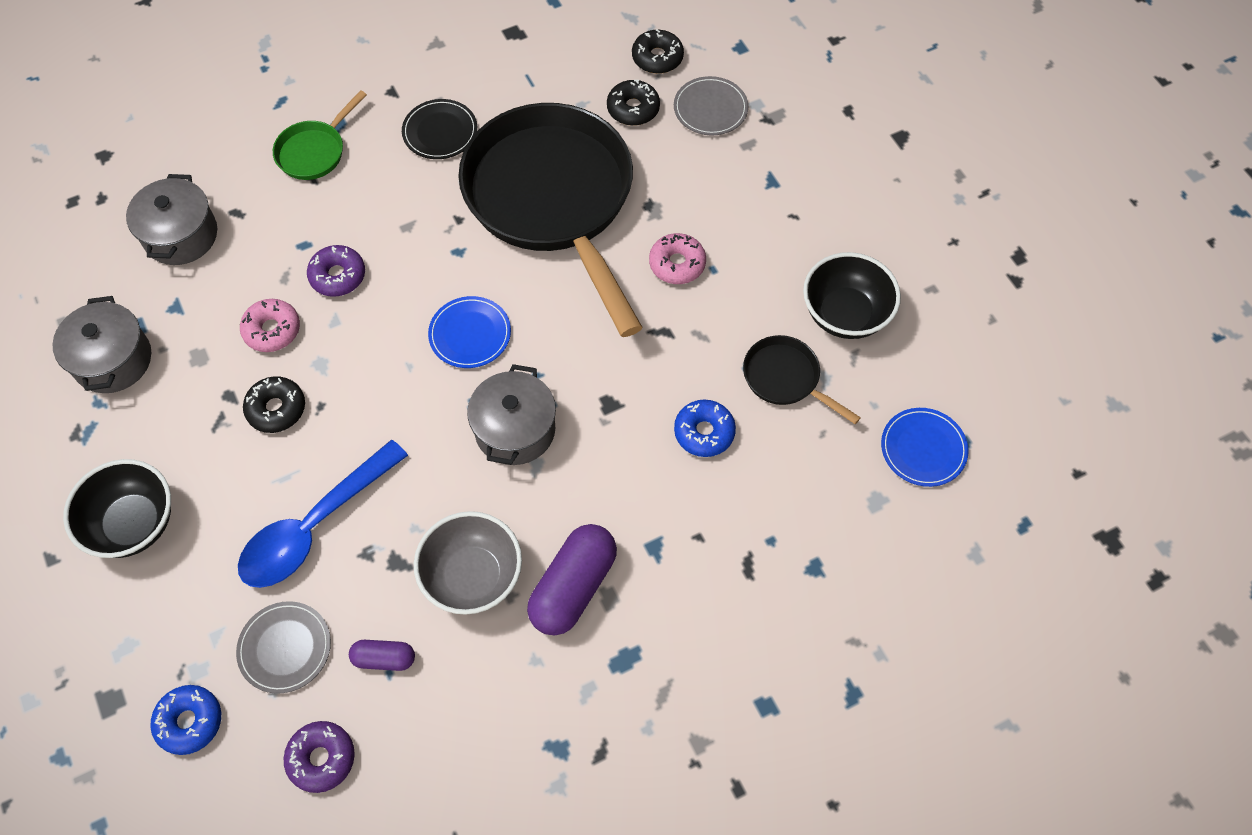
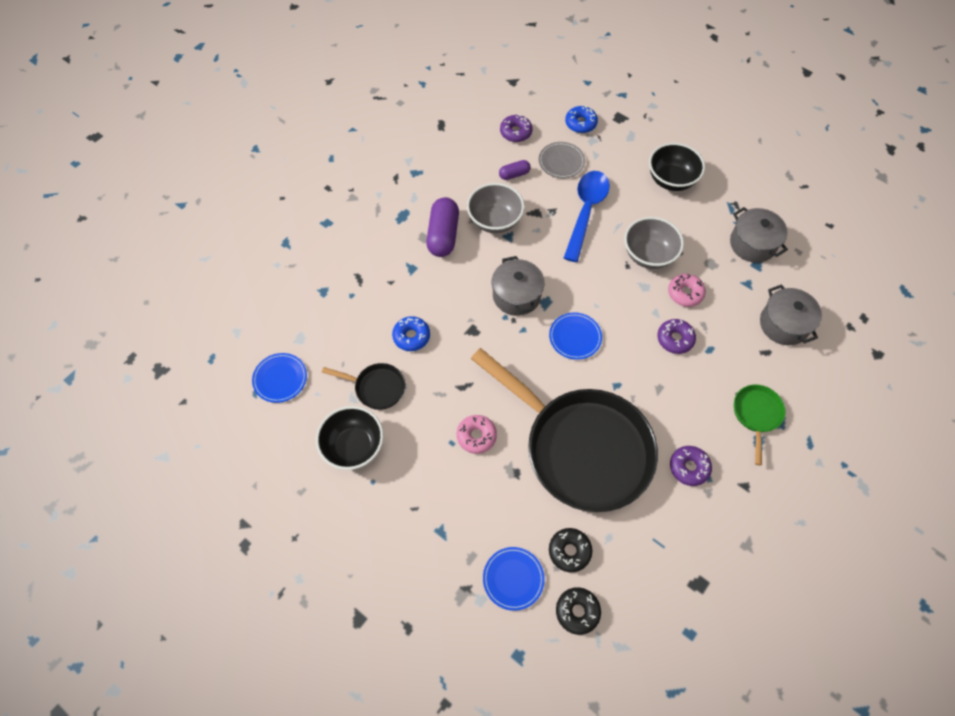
camera: 155 degrees right, 0 degrees up
black donut [243,376,305,433] -> grey bowl [624,217,684,269]
black plate [402,99,477,159] -> purple donut [670,446,712,486]
grey plate [674,76,748,135] -> blue plate [483,547,545,611]

